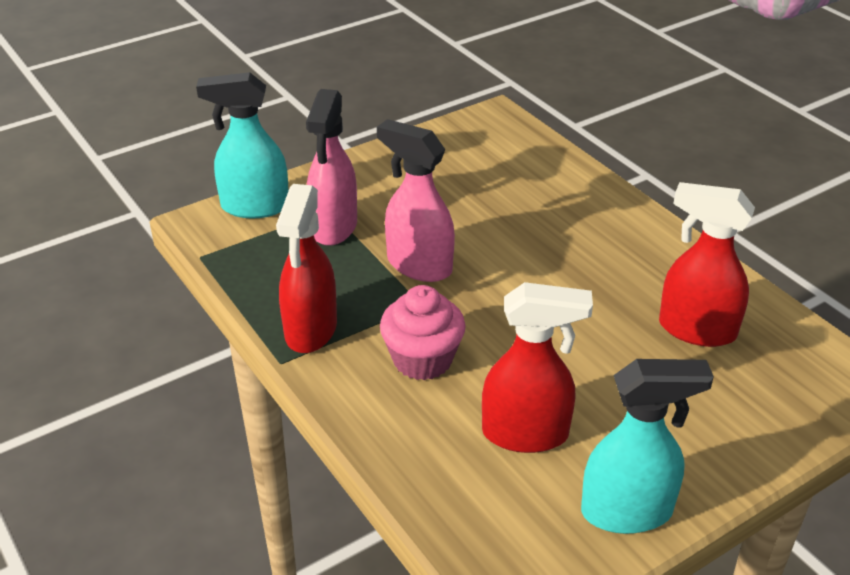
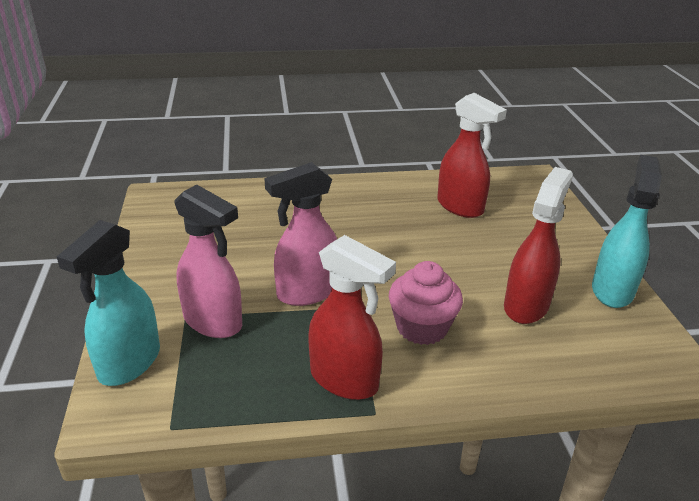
camera: 65 degrees left, 5 degrees down
red spray bottle [659,182,755,347] -> red spray bottle turned 90 degrees counterclockwise [437,93,507,218]

